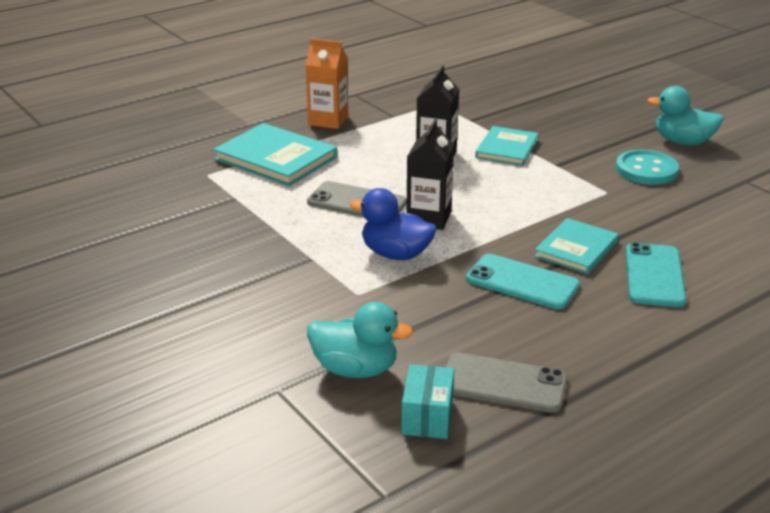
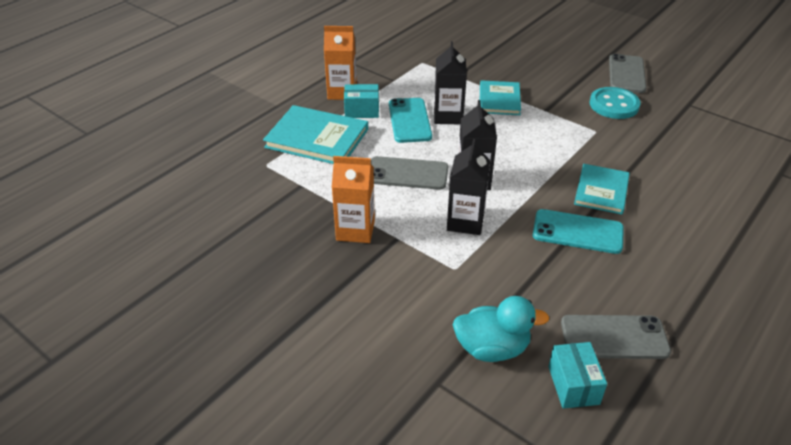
camera: 15 degrees left, 10 degrees up
blue duck [350,188,437,260] -> black carton [447,139,490,235]
turquoise phone [626,242,686,307] -> turquoise phone moved to [389,98,432,143]
turquoise duck [647,86,724,145] -> grey phone [609,54,646,93]
none -> orange carton [332,156,375,243]
none -> turquoise box [344,84,379,118]

